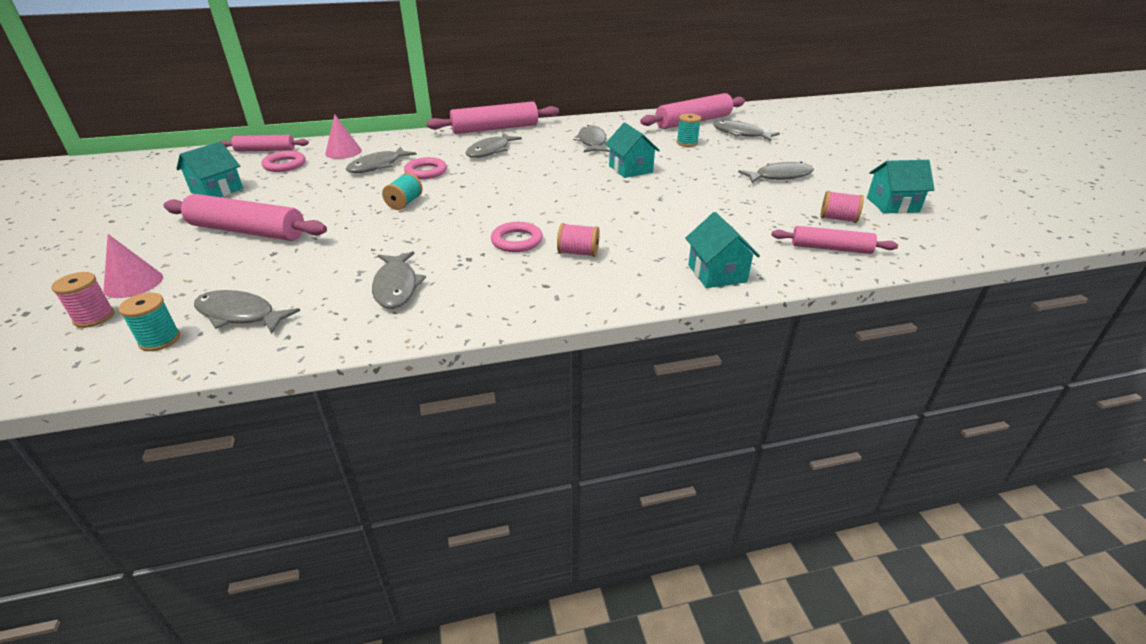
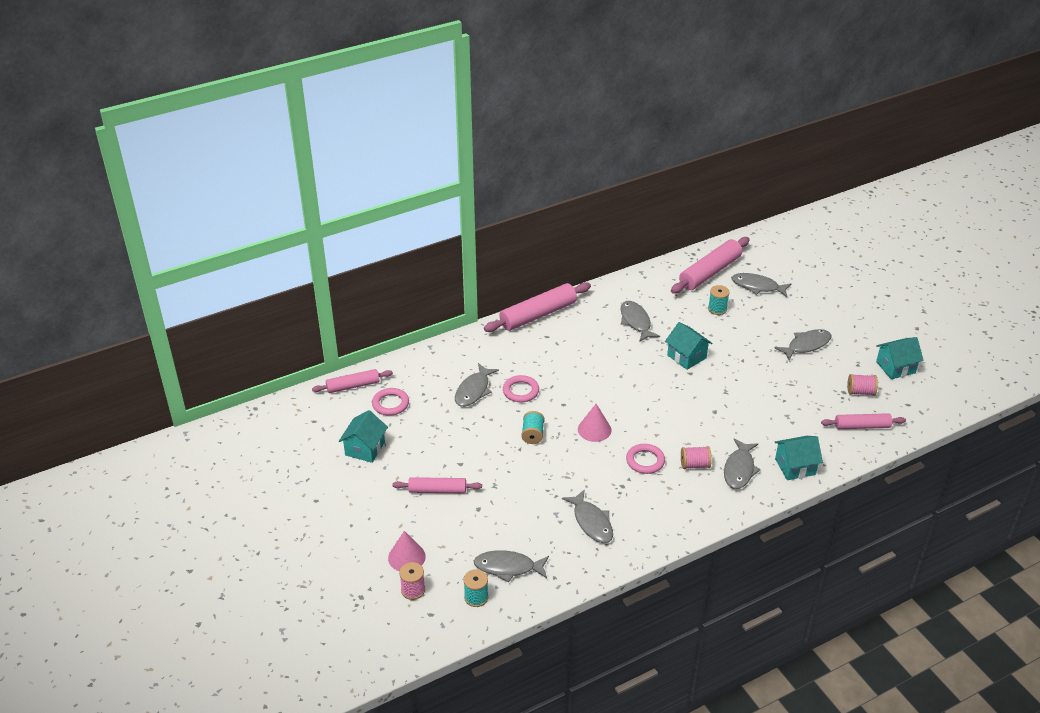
camera: 15 degrees left, 5 degrees up
pink rolling pin [163,194,327,241] -> pink rolling pin [393,477,482,494], size x0.61
pink cone [325,114,362,159] -> pink cone moved to [578,404,611,442]
grey fish [466,133,522,158] -> grey fish moved to [724,438,761,489]
turquoise house [685,212,760,288] -> turquoise house turned 75 degrees counterclockwise [774,436,823,480]

